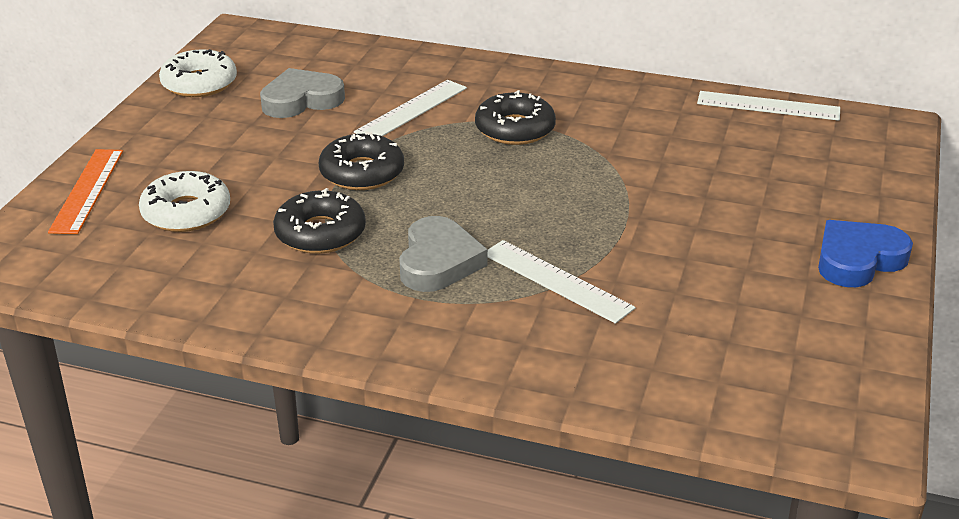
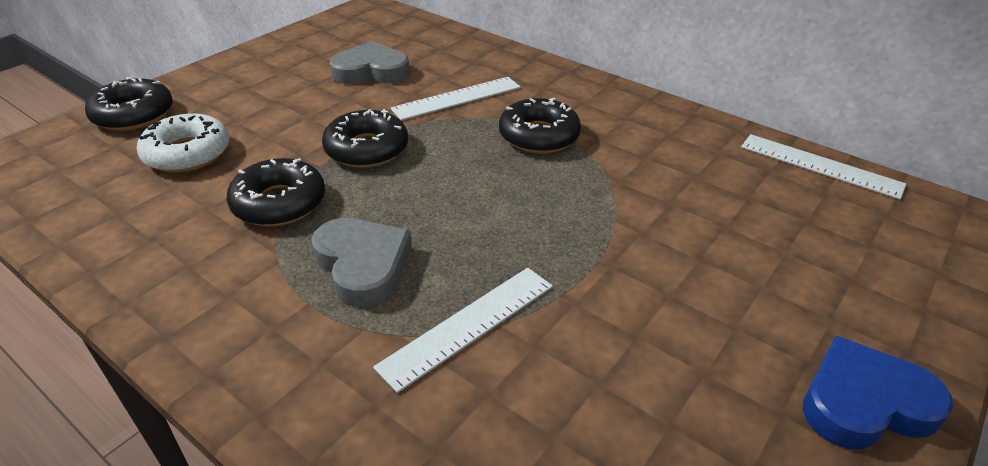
camera: 20 degrees right, 5 degrees up
orange ruler [48,149,123,234] -> black donut [85,77,173,131]
white donut [159,49,237,97] -> none
grey heart [399,216,488,292] -> grey heart turned 60 degrees counterclockwise [311,218,412,307]
white ruler [488,240,636,324] -> white ruler turned 75 degrees clockwise [373,268,553,393]

